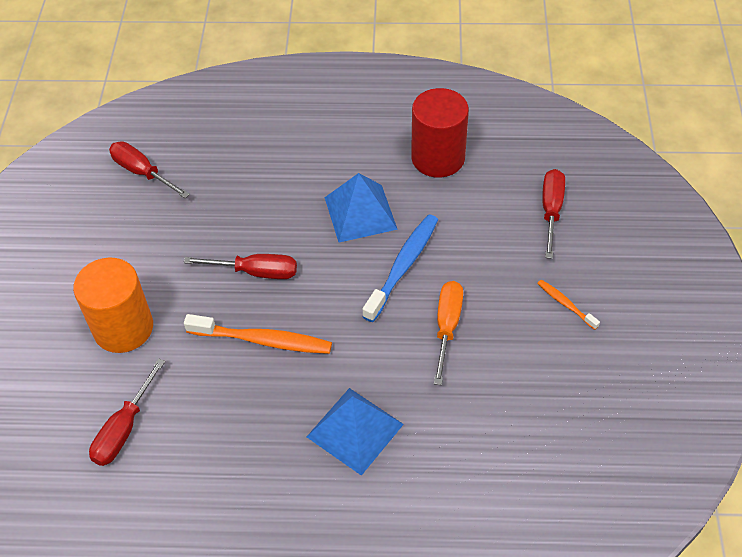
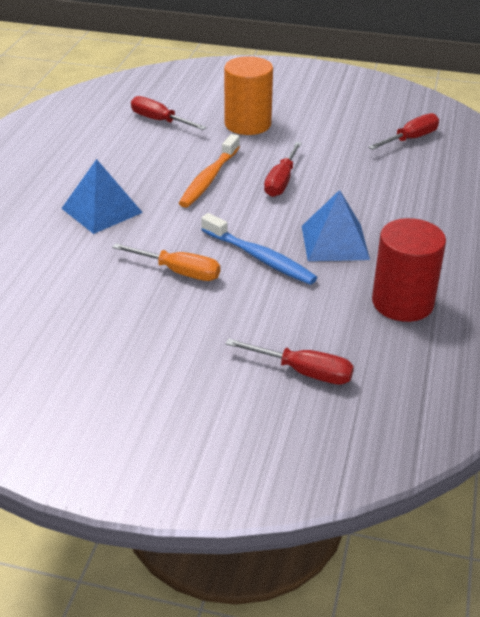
camera: 100 degrees right, 15 degrees down
orange toothbrush [537,280,600,330] -> none

